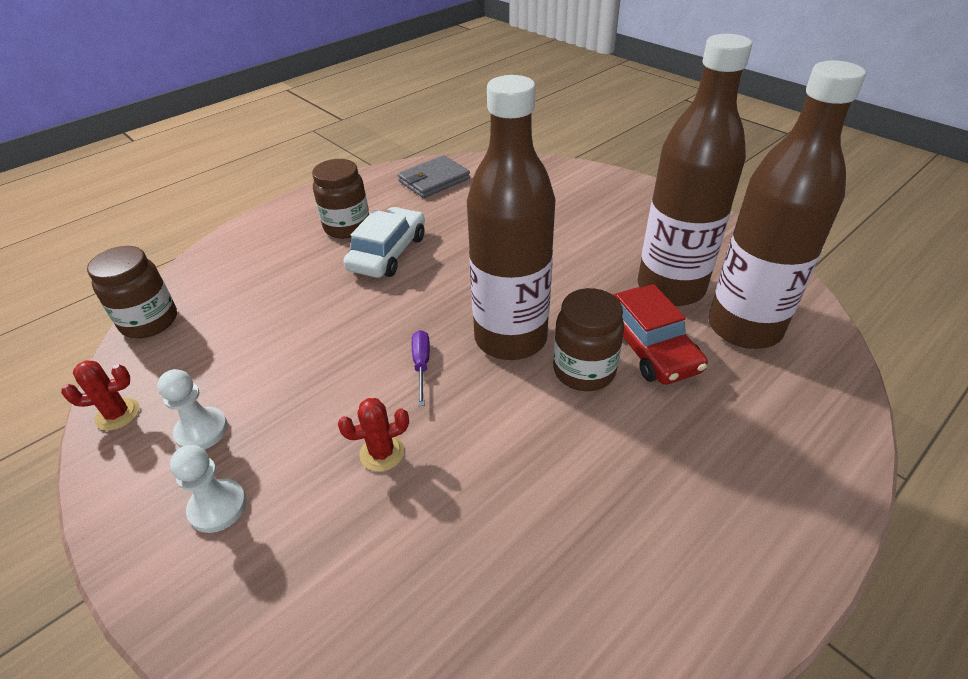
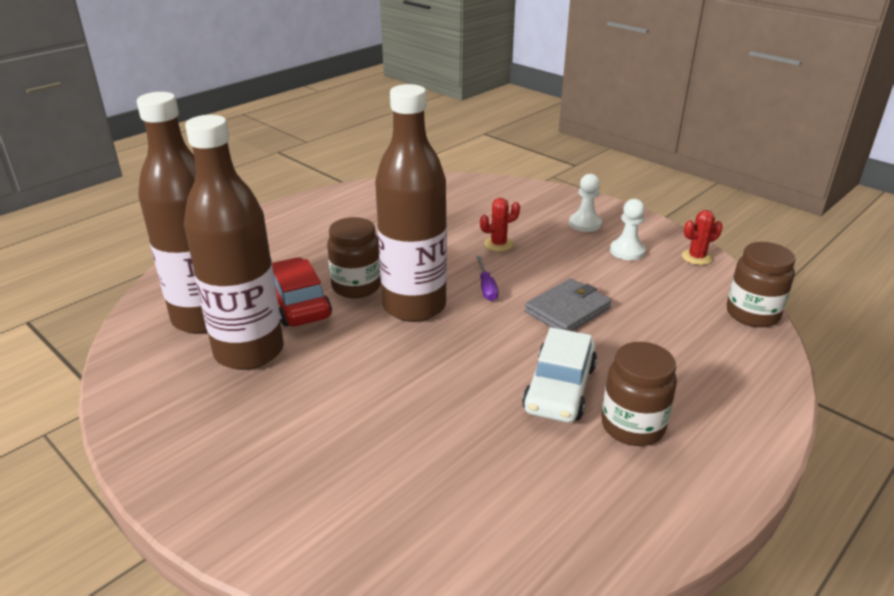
camera: 175 degrees right, 10 degrees down
grey wallet [398,155,470,198] -> grey wallet moved to [525,278,612,331]

